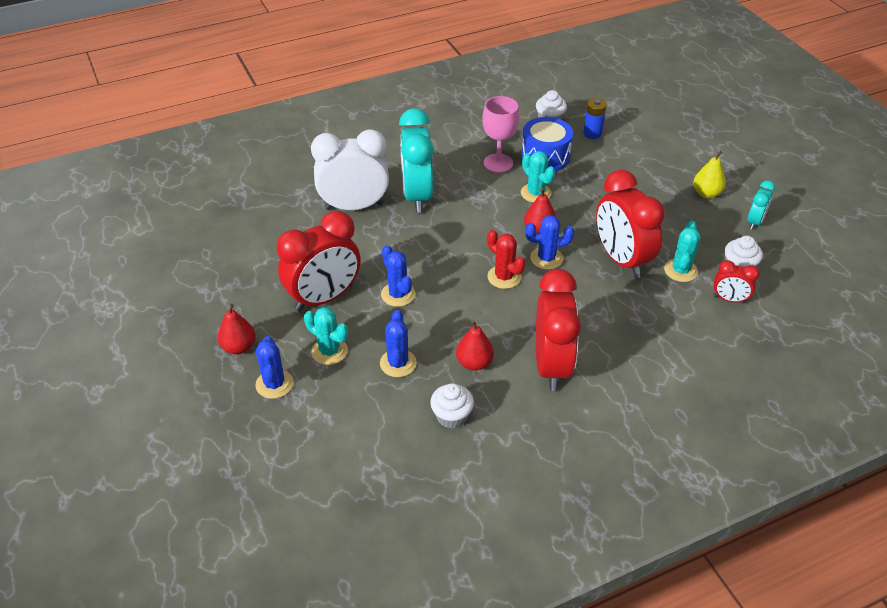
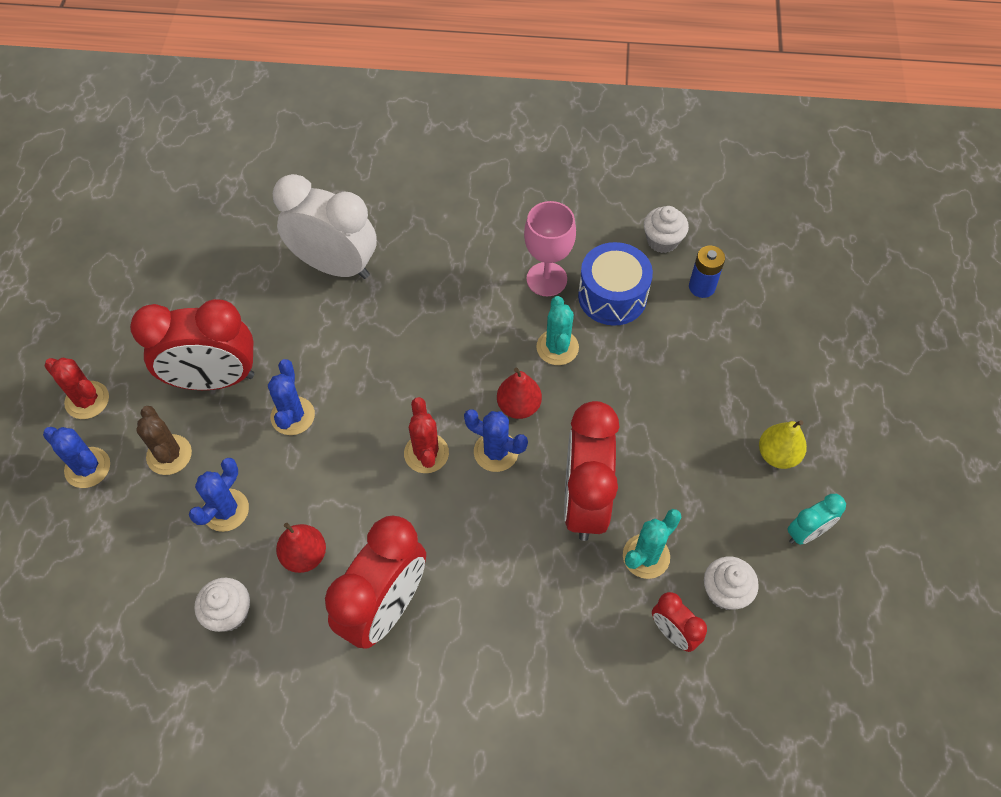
camera: 30 degrees right, 15 degrees up
red pear [218,304,256,354] -> red cactus [45,358,109,419]
blue cactus [255,336,293,399] -> blue cactus turned 75 degrees counterclockwise [43,427,110,488]
turquoise cactus [304,307,348,365] -> brown cactus [136,406,192,475]
turquoise clock [399,108,433,213] -> none

